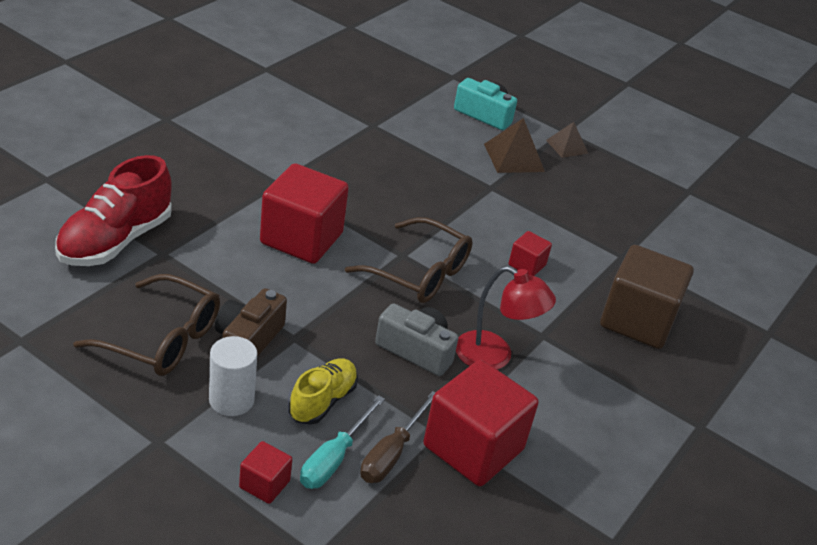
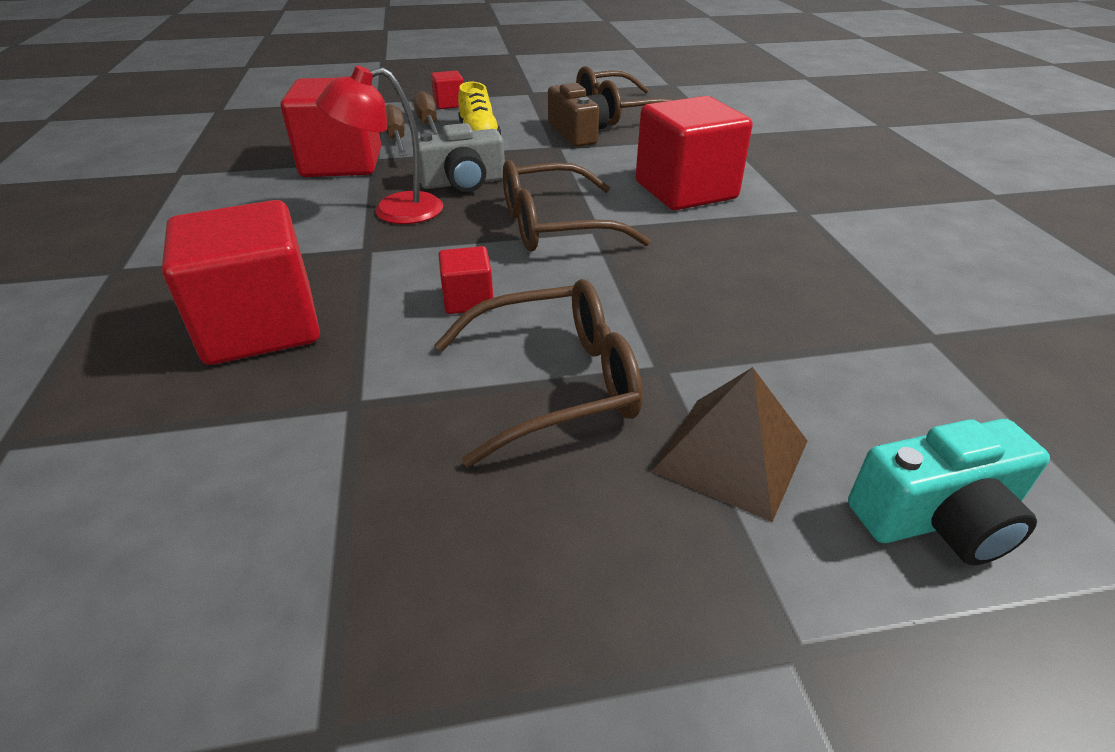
camera: 140 degrees right, 0 degrees up
red shoe [55,155,172,266] -> none
white cylinder [209,336,257,416] -> none
turquoise screwdriver [300,395,385,489] -> brown screwdriver [413,91,440,135]
brown pyramid [546,122,588,158] -> none
brown cube [600,245,694,349] -> red cube [162,200,320,365]
none -> brown glasses [435,279,643,467]

